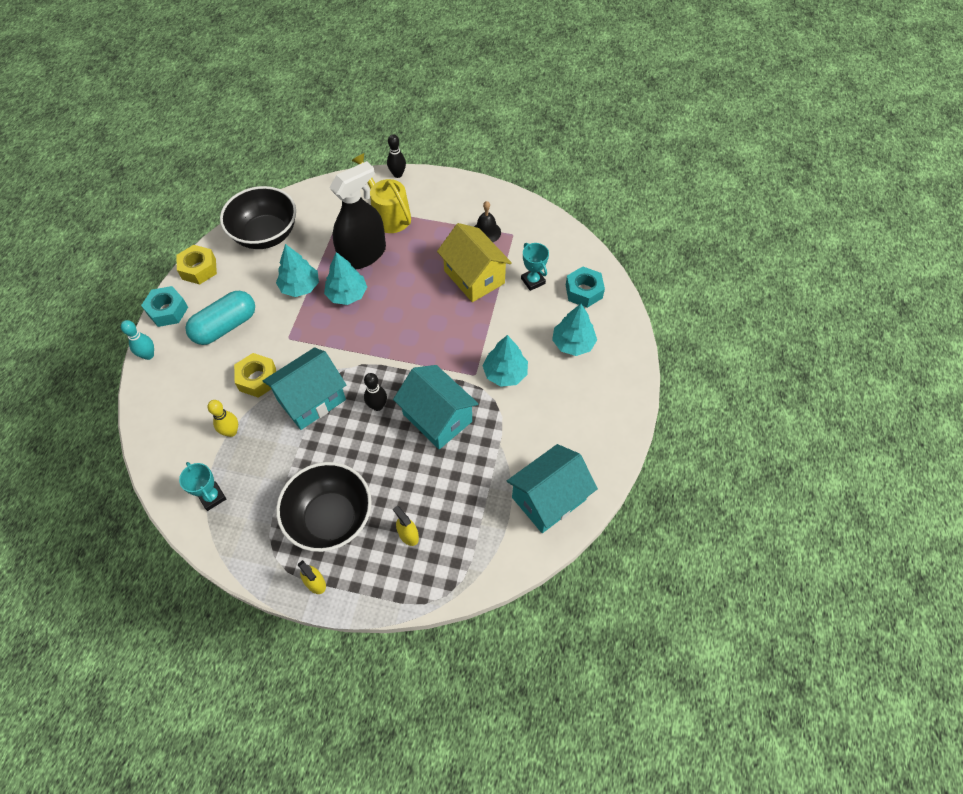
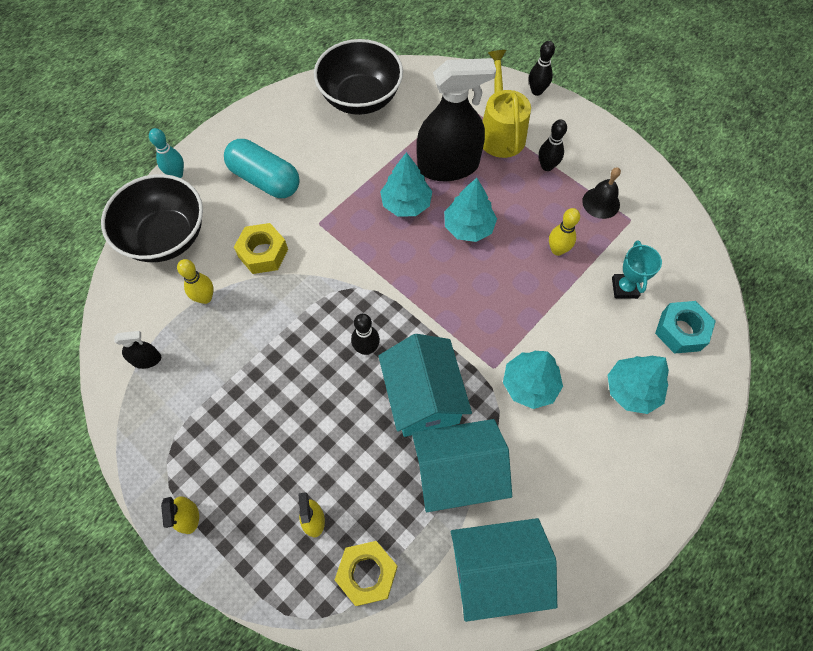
camera: 30 degrees right, 5 degrees up
turquoise nut [141,286,188,327] -> none
yellow nut [176,245,217,284] -> yellow nut moved to [335,541,397,606]
turquoise trophy [179,462,226,511] -> black spray bottle [114,331,161,369]
turquoise capsule [185,291,255,345] -> turquoise capsule turned 45 degrees clockwise [224,139,300,198]
turquoise house [263,347,346,430] -> turquoise house moved to [412,419,512,512]
turquoise tree [276,244,319,297] -> turquoise tree moved to [444,178,497,242]
black bowl [276,462,372,552] -> black bowl moved to [101,174,203,262]
yellow house [437,223,512,302] -> yellow bowling pin [549,208,580,256]
none -> black bowling pin [539,119,567,171]

